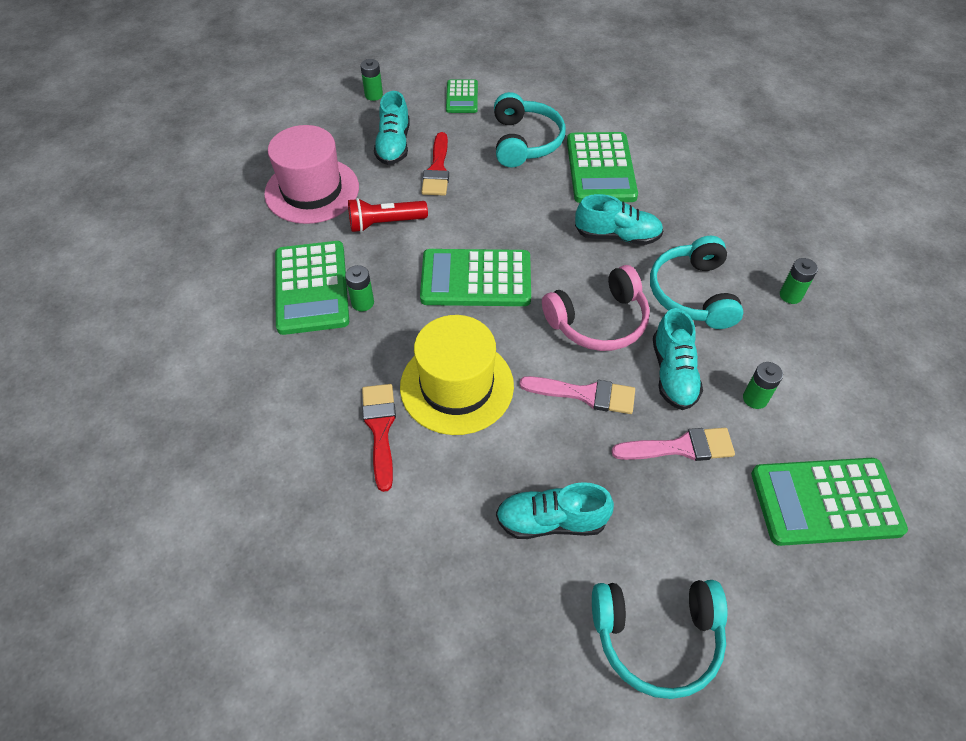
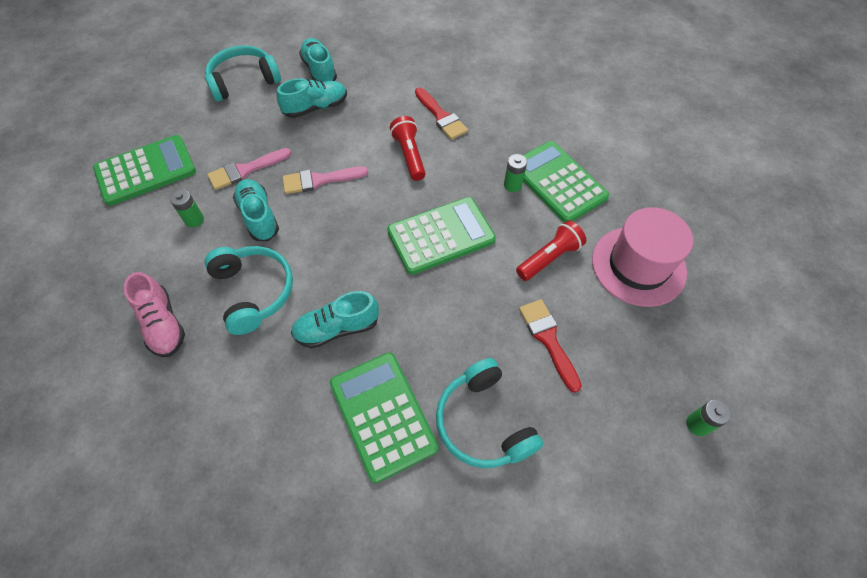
camera: 155 degrees right, 5 degrees up
turquoise shoe [374,91,410,165] -> turquoise shoe moved to [299,38,337,82]
yellow hat [400,315,514,435] -> red flashlight [390,116,426,181]
green calculator [446,80,478,113] -> none
pink headphones [542,265,650,351] -> none
green battery [780,258,818,304] -> pink shoe [124,272,185,357]

